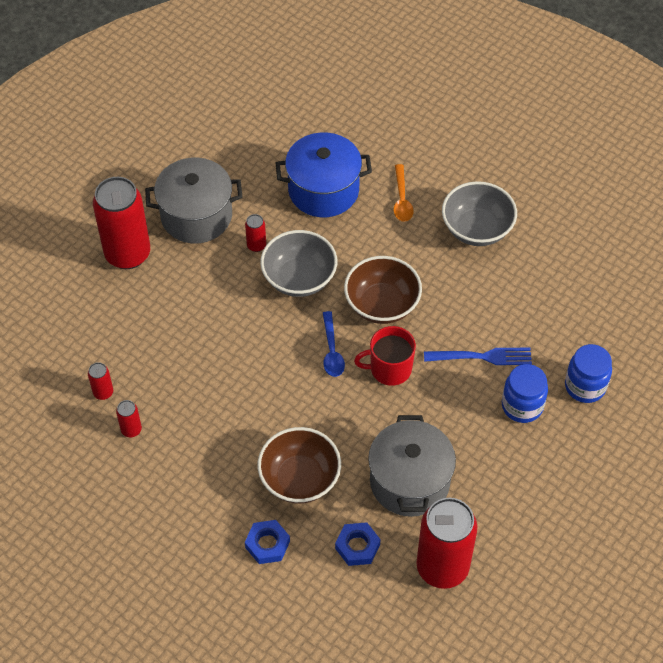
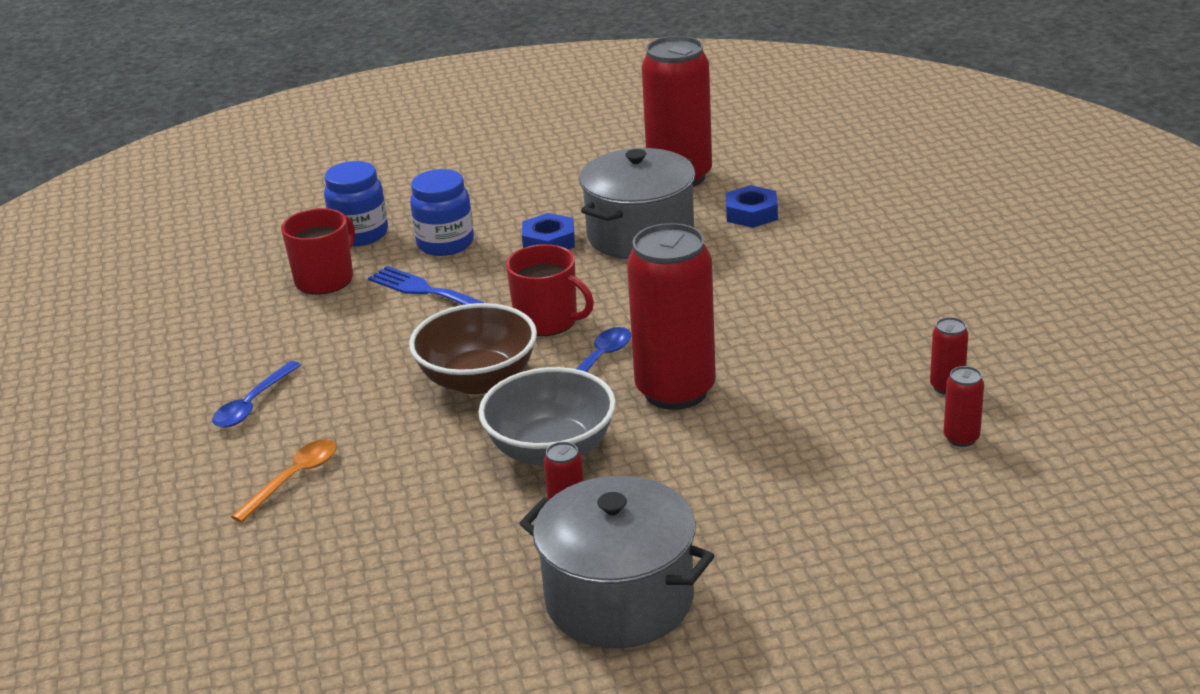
camera: 140 degrees left, 25 degrees down
red can [93,177,150,269] -> red can moved to [627,223,716,410]
blue nut [245,520,290,564] -> blue nut moved to [522,213,575,250]
brown bowl [258,427,341,504] -> none
blue pot [276,133,372,217] -> none
grey bowl [442,181,517,246] -> blue spoon [212,361,301,428]
none -> red mug [281,208,355,295]

